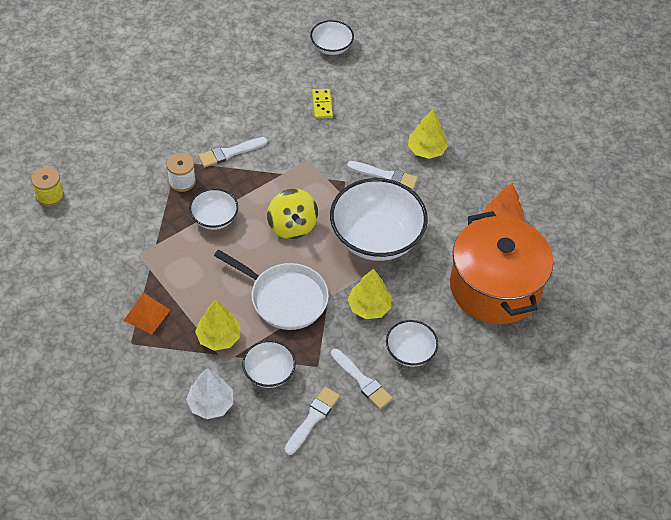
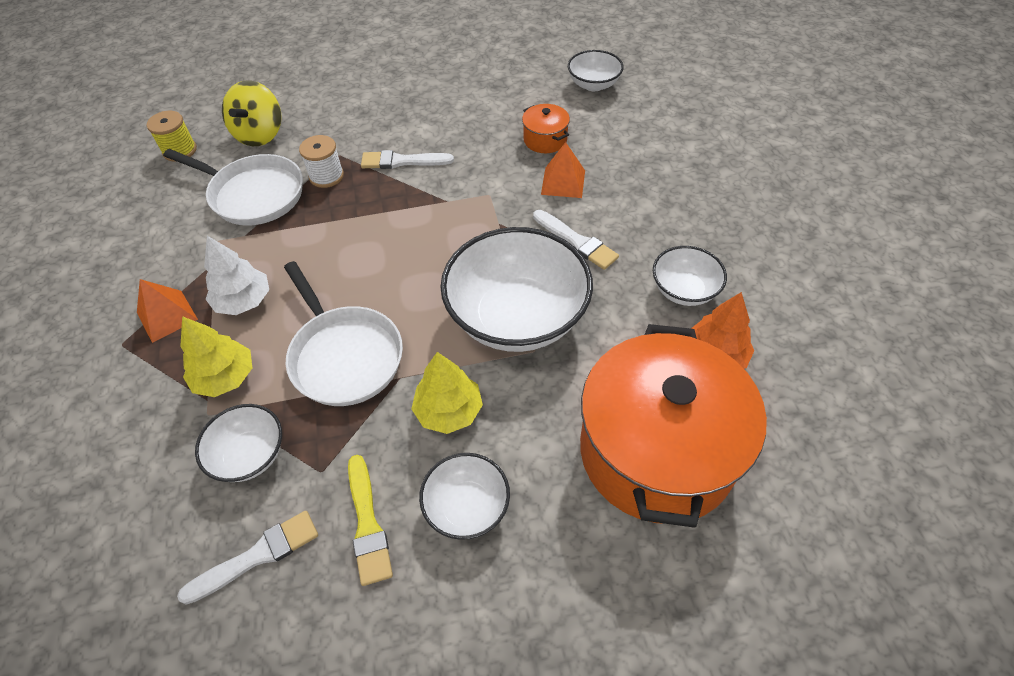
camera: 30 degrees right, 0 degrees up
white tree [186,368,233,419] -> white tree moved to [204,236,269,315]
white bowl [189,188,238,230] -> white bowl moved to [653,246,727,306]
yellow spinning top [267,189,318,239] -> yellow spinning top moved to [222,80,282,146]
yellow domino [312,89,333,119] -> orange pot [522,104,570,153]
white brush [331,349,393,409] -> yellow brush [348,455,393,586]
yellow tree [408,109,448,159] -> none
none -> white pan [163,149,303,226]
none -> orange pyramid [541,142,585,198]

